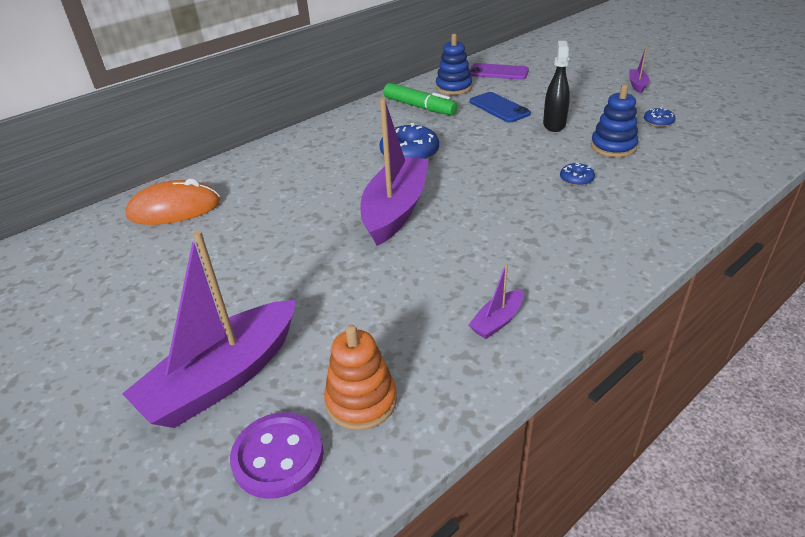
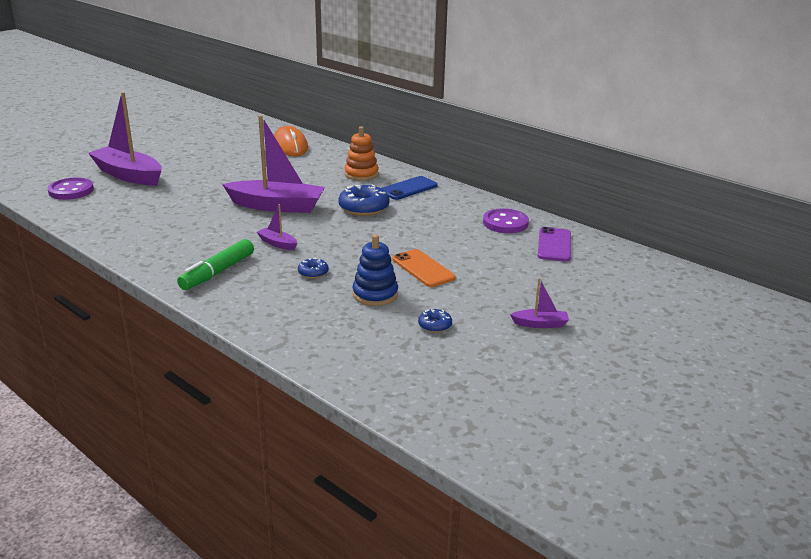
camera: 80 degrees right, 10 degrees down
orange stacking toy [324,325,397,430] -> orange stacking toy moved to [344,126,379,181]
green marker [384,83,458,115] -> green marker moved to [177,239,254,290]
blue stacking toy [436,34,472,95] -> purple button [483,208,529,233]
purple boat [468,263,523,339] -> purple boat moved to [257,204,297,250]
blue phone [470,92,531,123] -> blue phone moved to [381,176,438,200]
black spray bottle [543,41,570,132] -> orange phone [392,249,456,287]

